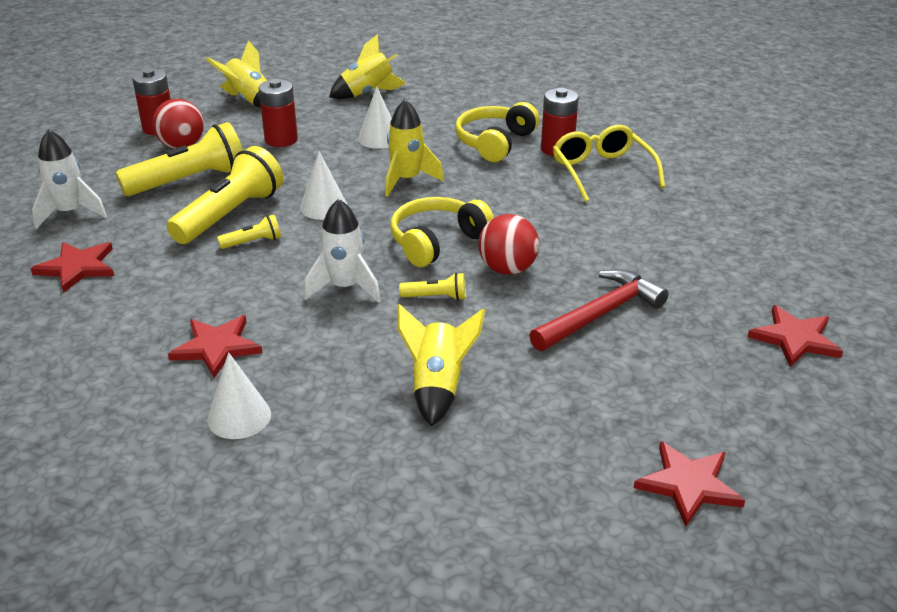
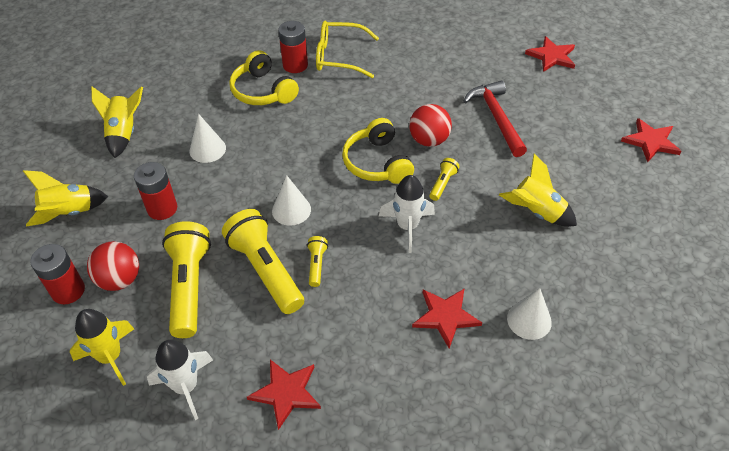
camera: 65 degrees left, 15 degrees up
yellow rocket [385,99,444,197] -> yellow rocket moved to [70,309,134,386]

